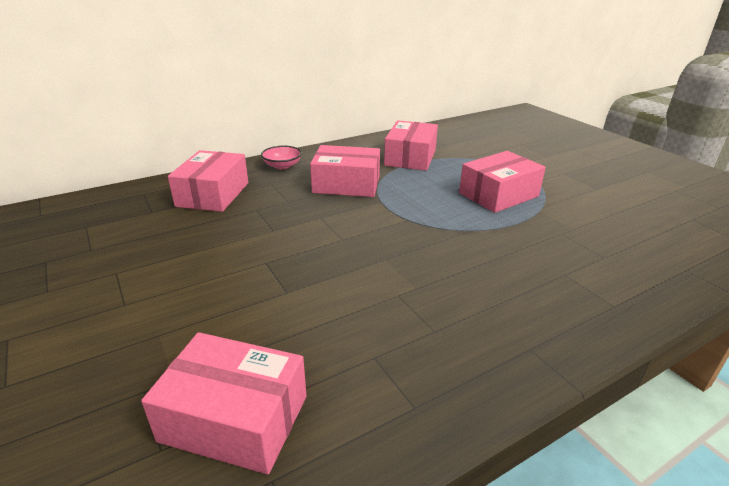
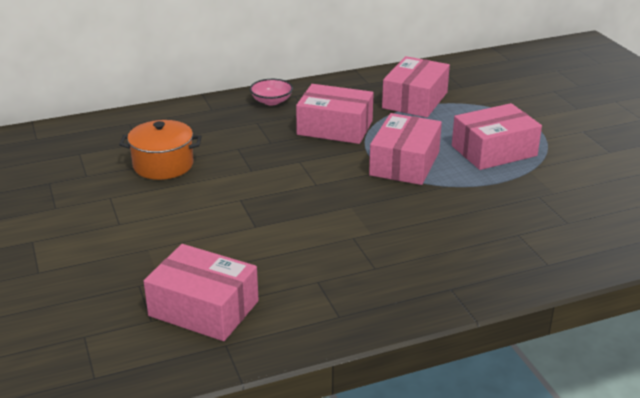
camera: 10 degrees right, 0 degrees up
pink box [168,150,248,212] -> pink box moved to [369,113,442,185]
none -> orange pot [119,120,202,180]

